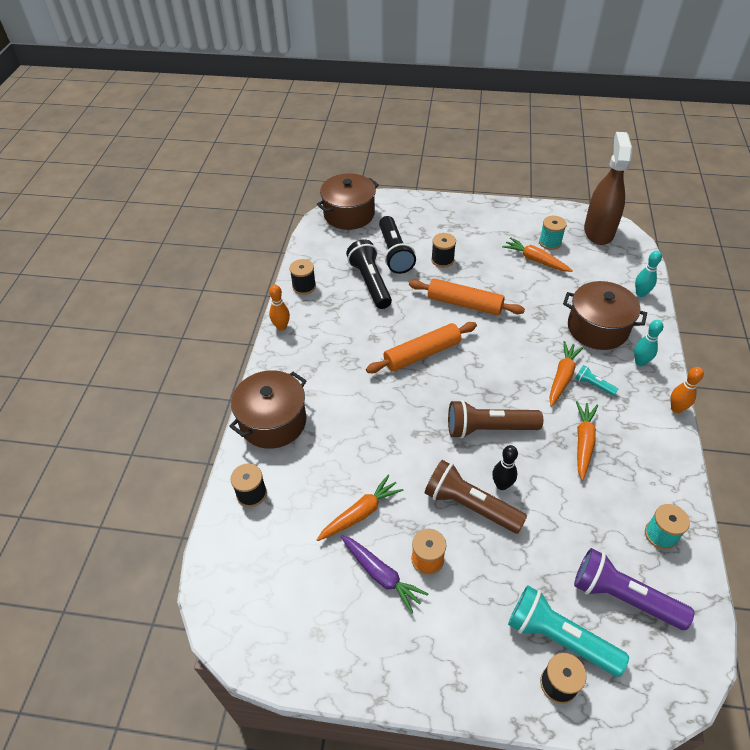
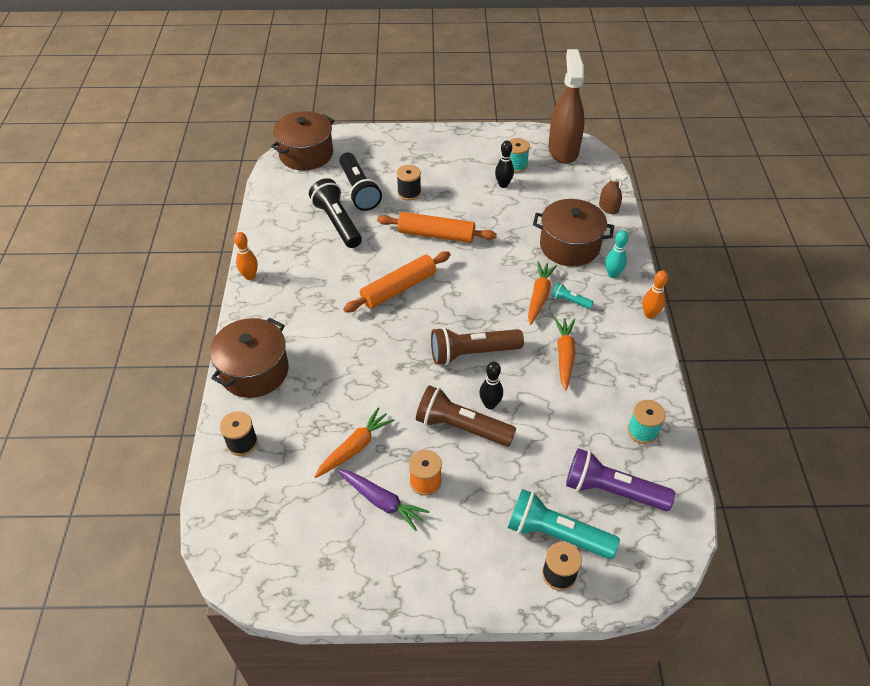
camera: 10 degrees left, 0 degrees up
black spool [289,259,316,295] -> none
orange carrot [502,237,573,272] -> black bowling pin [495,141,514,188]
turquoise bowling pin [635,251,662,297] -> brown spray bottle [599,167,628,214]

